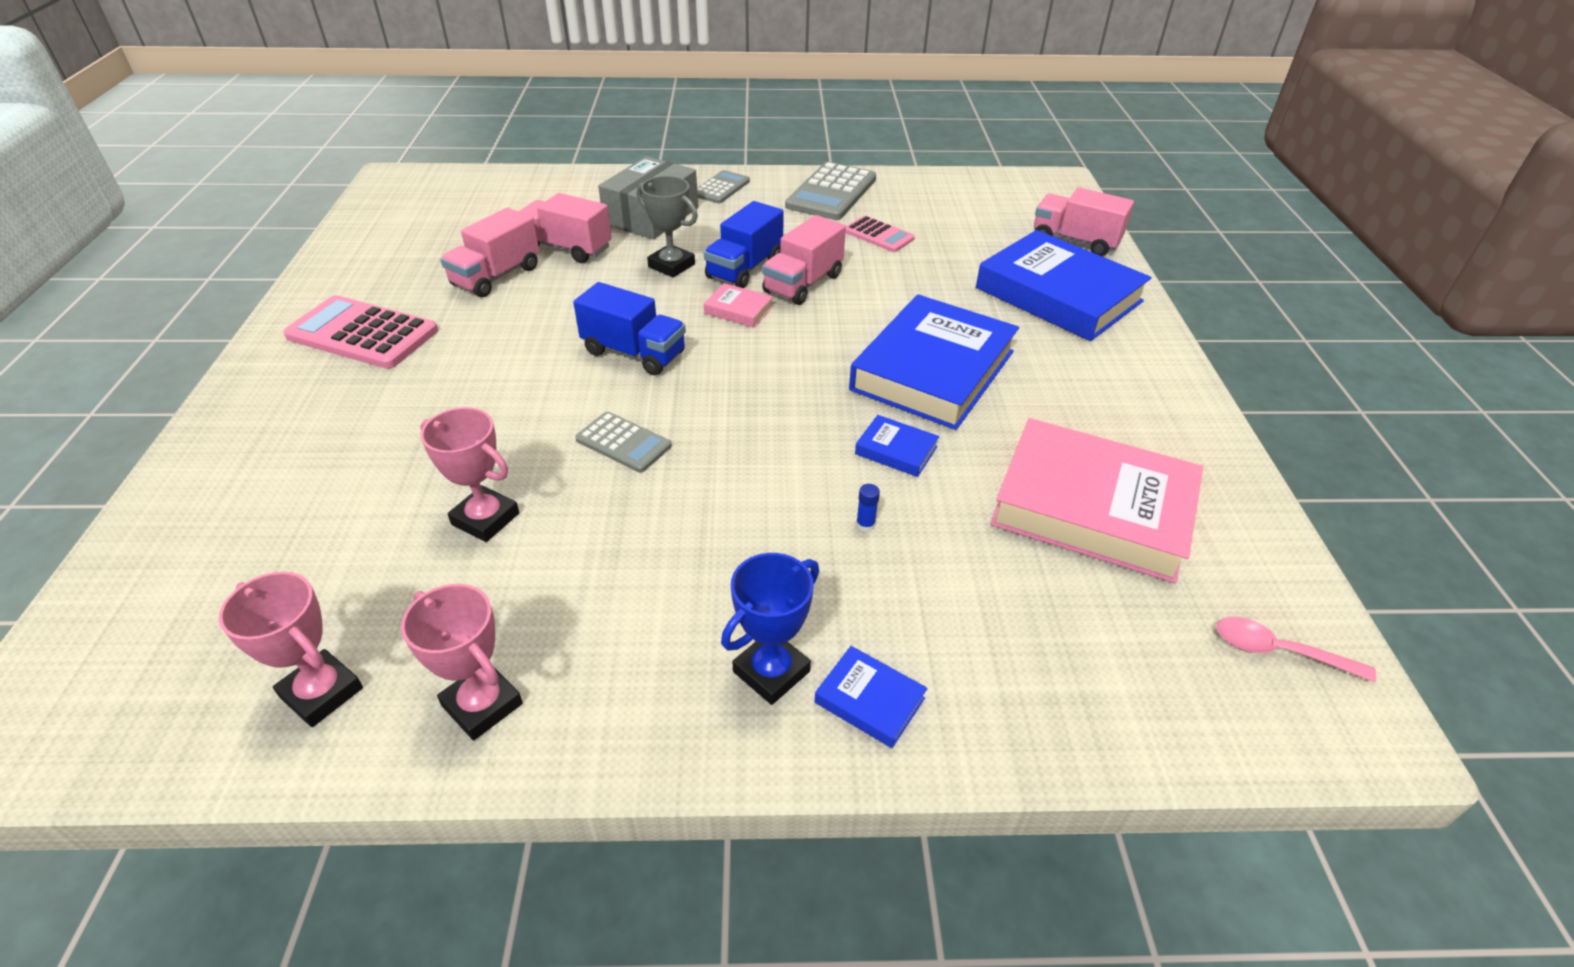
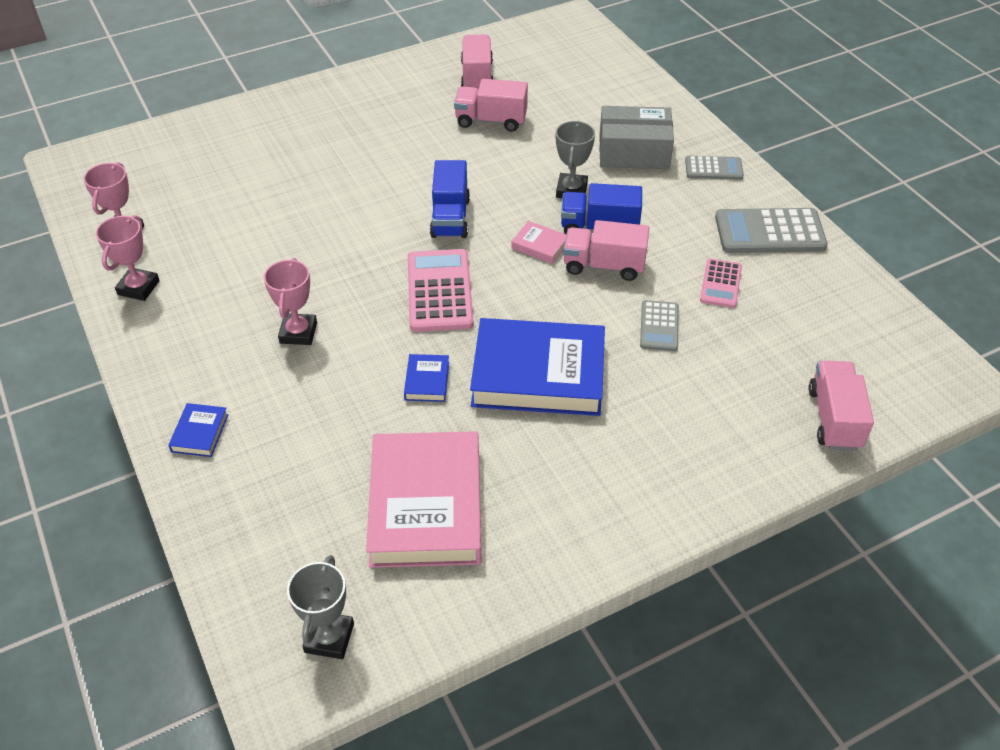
camera: 65 degrees right, 5 degrees up
pink calculator [283,295,438,369] -> pink calculator moved to [408,249,474,332]
pink trophy [420,407,519,542] -> pink trophy moved to [264,258,317,345]
pink truck [519,193,612,263] -> pink truck moved to [461,35,493,89]
grey calculator [575,412,672,472] -> grey calculator moved to [640,300,679,351]
pink book [704,283,773,328] -> pink book turned 60 degrees counterclockwise [511,221,566,264]
blue trophy [721,553,819,705] -> none
blue glue stick [856,484,880,532] -> none
blue book [976,230,1152,341] -> none
pink spoon [1216,617,1376,682] -> grey trophy [287,555,354,659]

